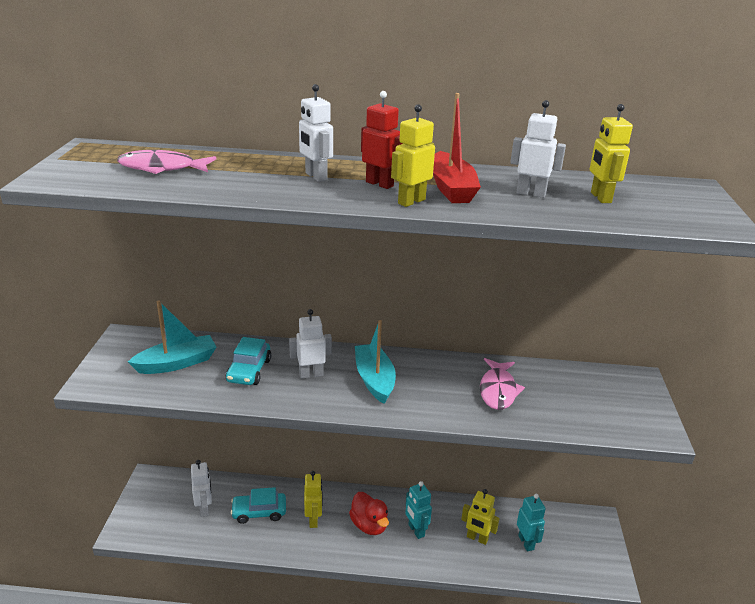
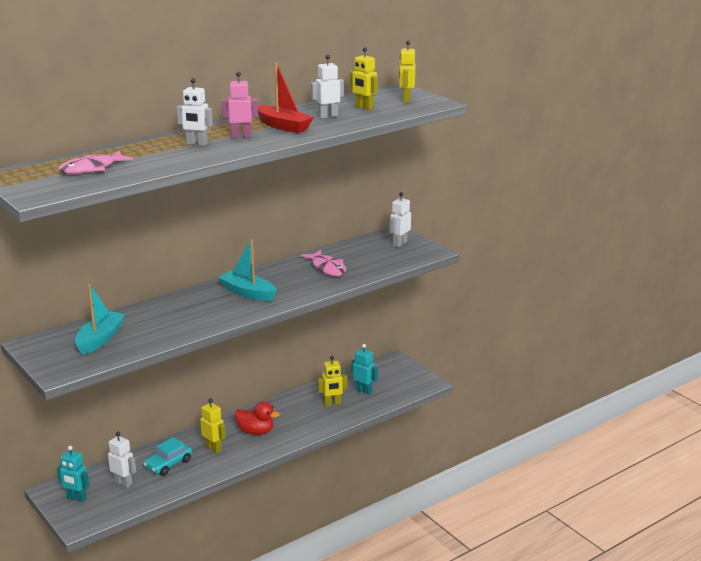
camera: 40 degrees left, 5 degrees down
turquoise car [226,337,271,385] -> none
white robot [289,309,332,379] -> white robot moved to [389,192,411,247]
red robot [361,91,403,189] -> pink robot [222,72,258,138]
yellow robot [391,104,435,207] -> yellow robot moved to [399,40,415,102]
turquoise robot [405,481,432,539] -> turquoise robot moved to [57,446,89,502]

